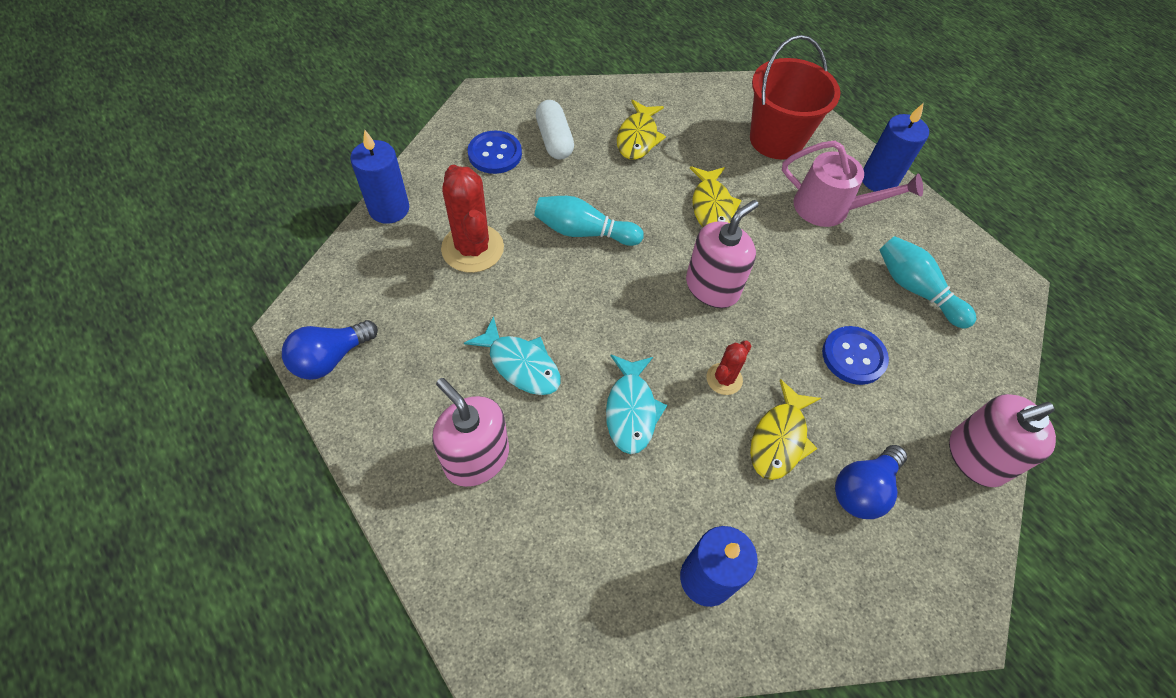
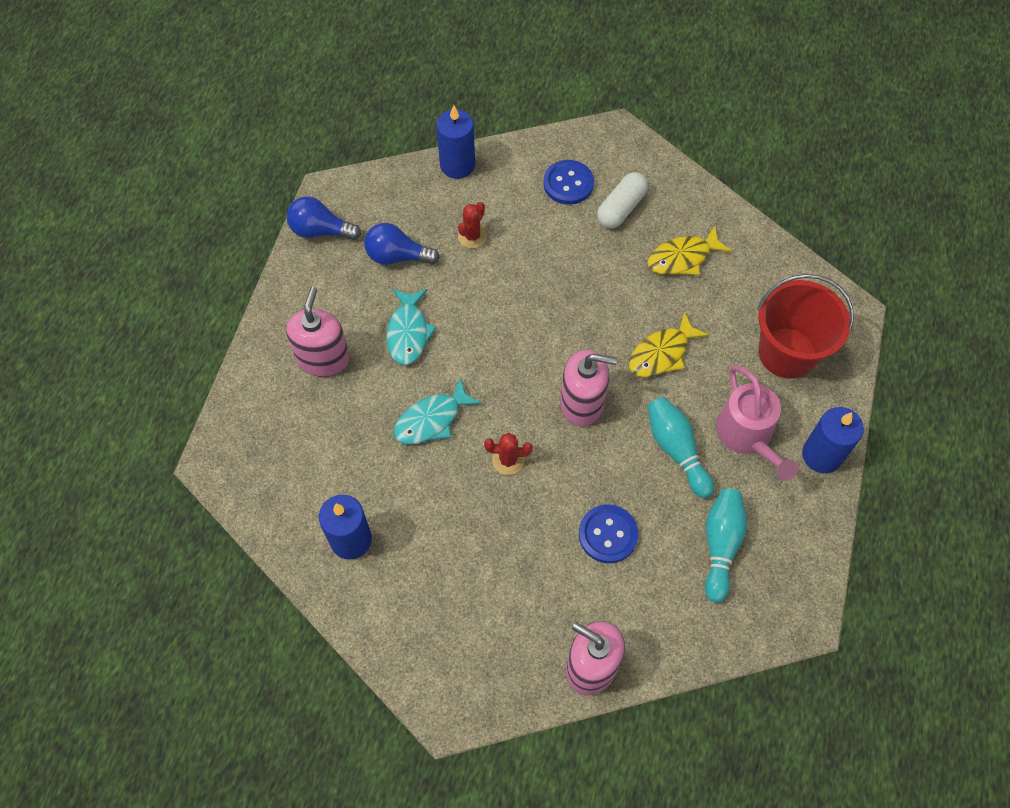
camera: 55 degrees right, 5 degrees up
red cactus [441,165,504,273] -> red cactus [458,202,487,248], size x0.53
turquoise bowling pin [534,196,644,246] -> turquoise bowling pin moved to [648,397,714,498]
yellow fish [750,379,821,480] -> none
blue light bulb [835,445,907,519] -> blue light bulb moved to [364,223,440,265]

